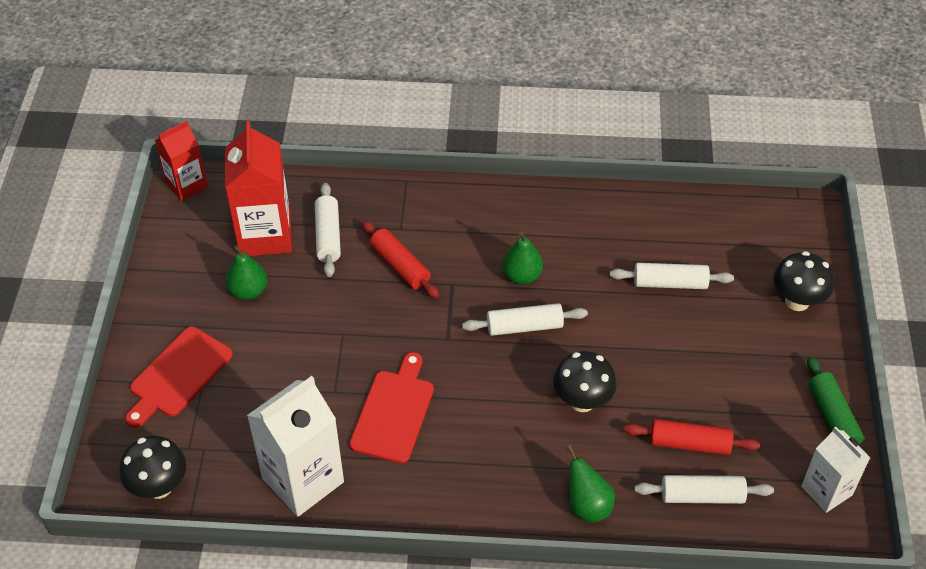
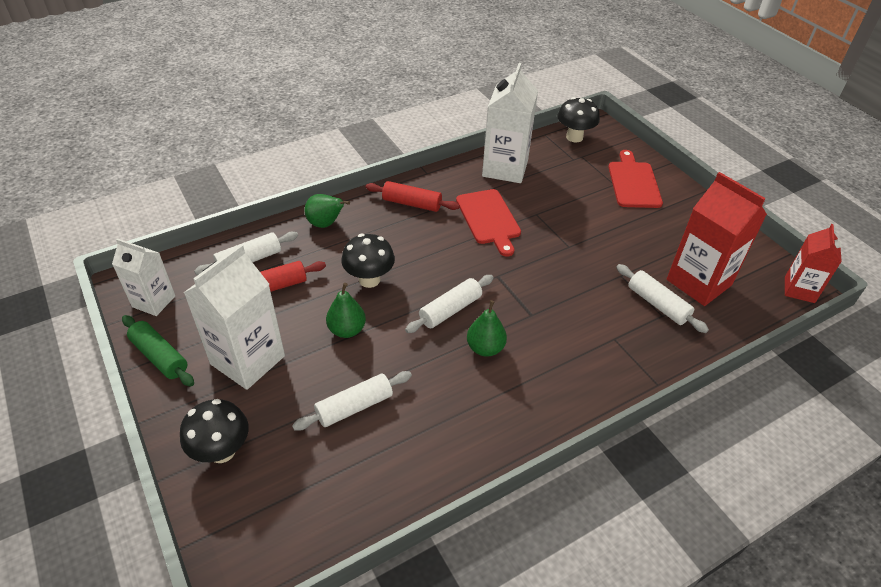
camera: 145 degrees right, 5 degrees down
green pear [225,245,267,300] -> green pear moved to [326,283,366,338]
red rolling pin [362,221,440,299] -> red rolling pin moved to [366,181,460,212]
none -> white carton [184,244,285,390]

